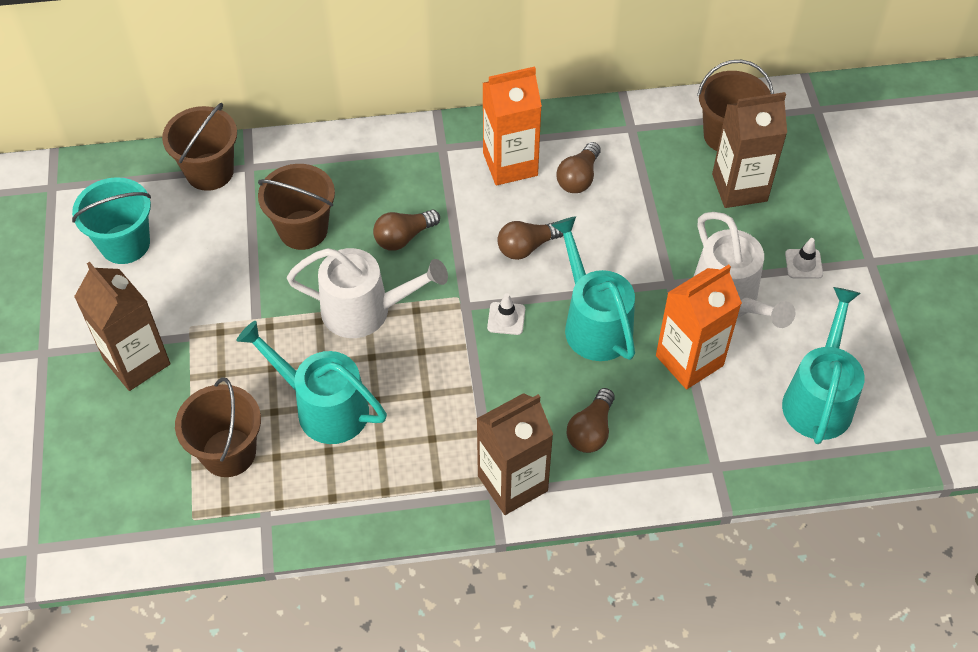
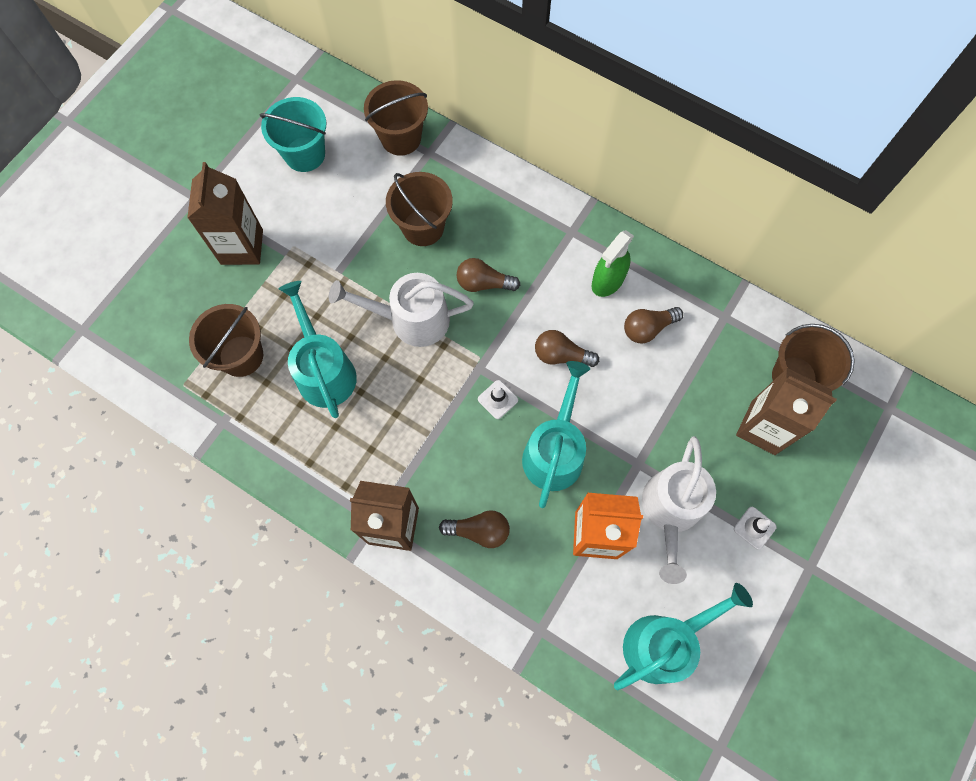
camera: 40 degrees right, 15 degrees up
white watering can [287,248,448,338] -> white watering can turned 135 degrees clockwise [329,273,474,347]
orange carton [483,67,542,186] -> green spray bottle [592,230,634,297]
brown light bulb [567,388,615,453] -> brown light bulb turned 150 degrees counterclockwise [439,510,510,548]

